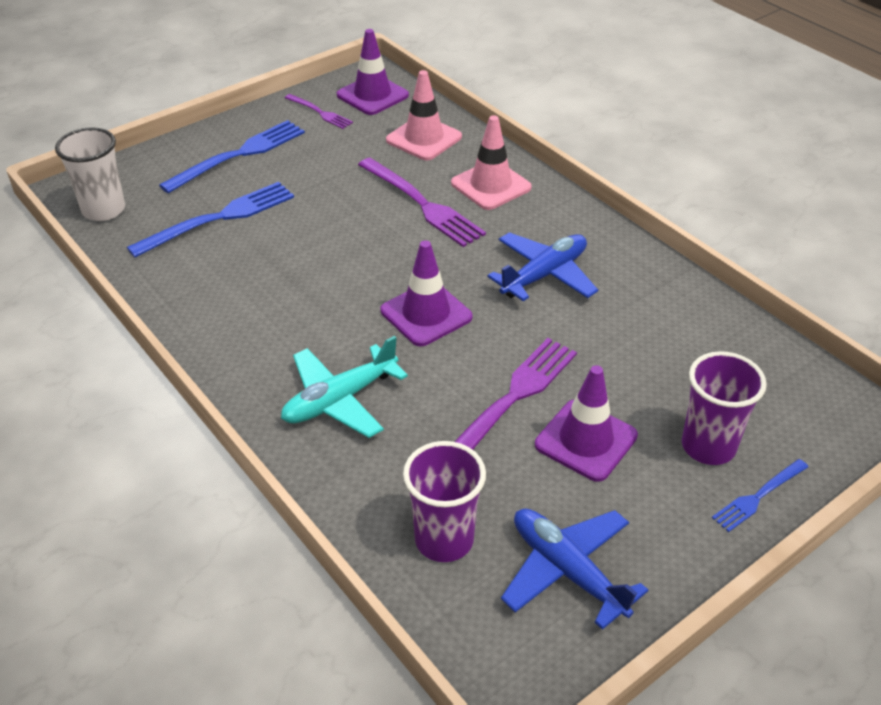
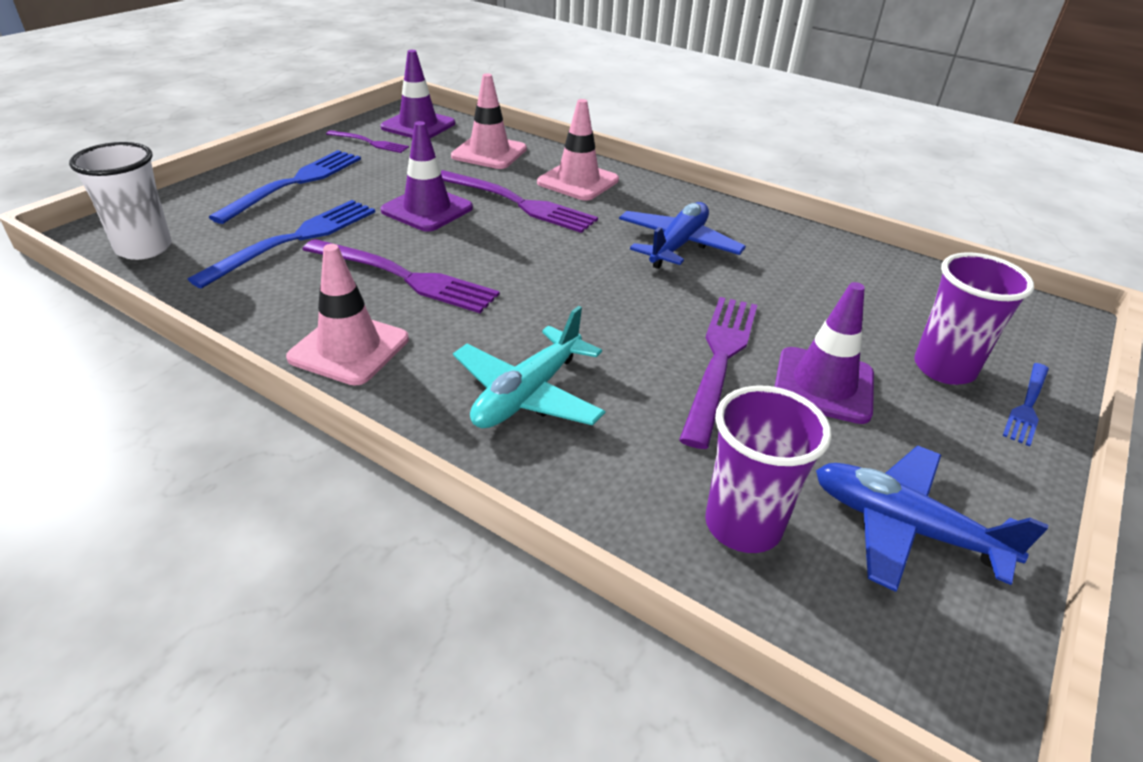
camera: 20 degrees left, 5 degrees down
purple traffic cone [380,241,472,346] -> purple traffic cone moved to [381,121,473,232]
none -> pink traffic cone [286,244,409,386]
none -> purple fork [302,239,500,313]

